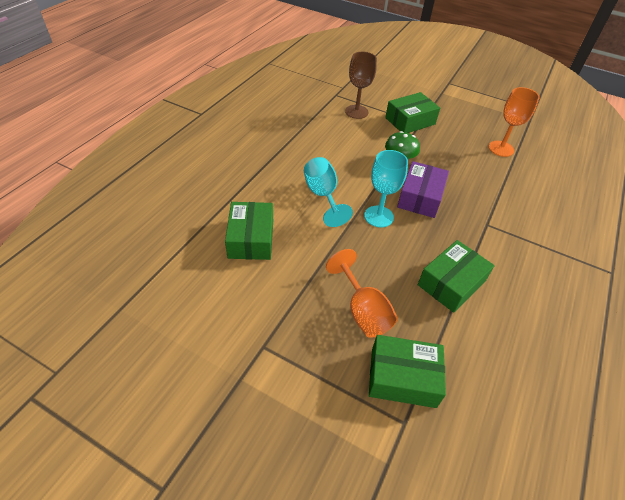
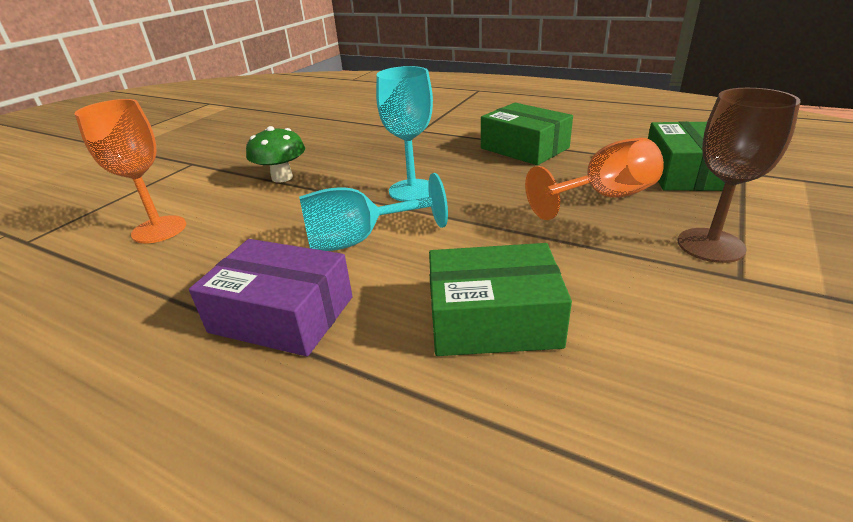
camera: 85 degrees left, 15 degrees down
brown goblet [345,52,377,119] -> brown goblet moved to [678,88,800,263]
green box [385,92,440,133] -> none
purple box [397,161,449,218] -> purple box moved to [189,239,353,357]
orange goblet [489,87,540,157] -> orange goblet moved to [74,99,186,244]

